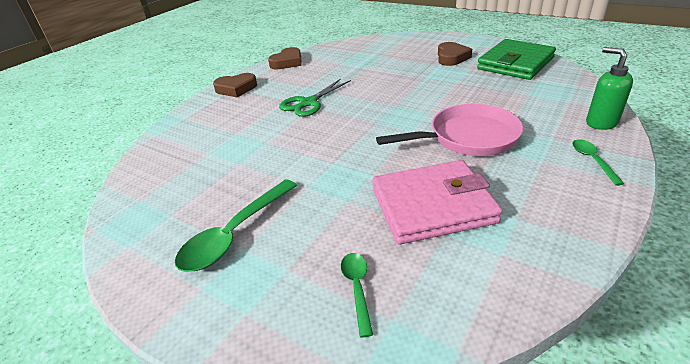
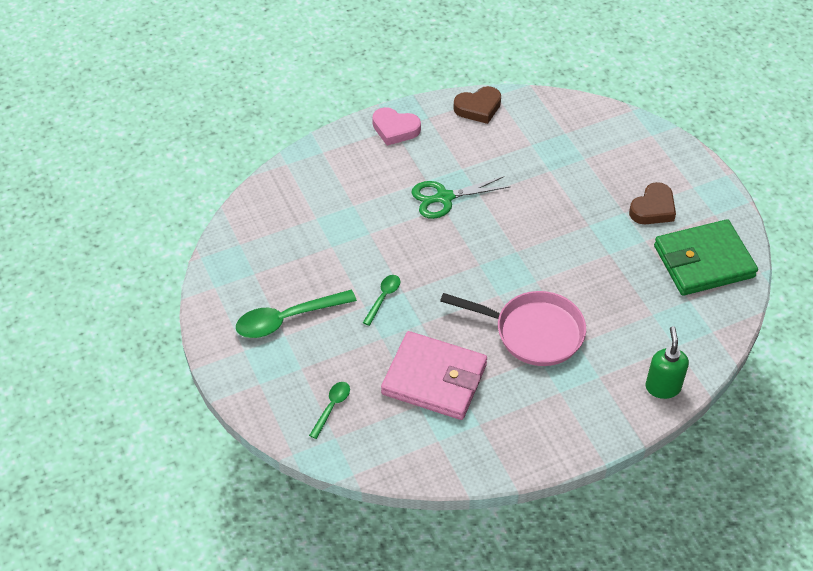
camera: 30 degrees right, 15 degrees up
brown heart [213,73,257,97] -> pink heart [372,107,421,146]
green spoon [572,139,625,186] -> green spoon moved to [363,275,400,326]

